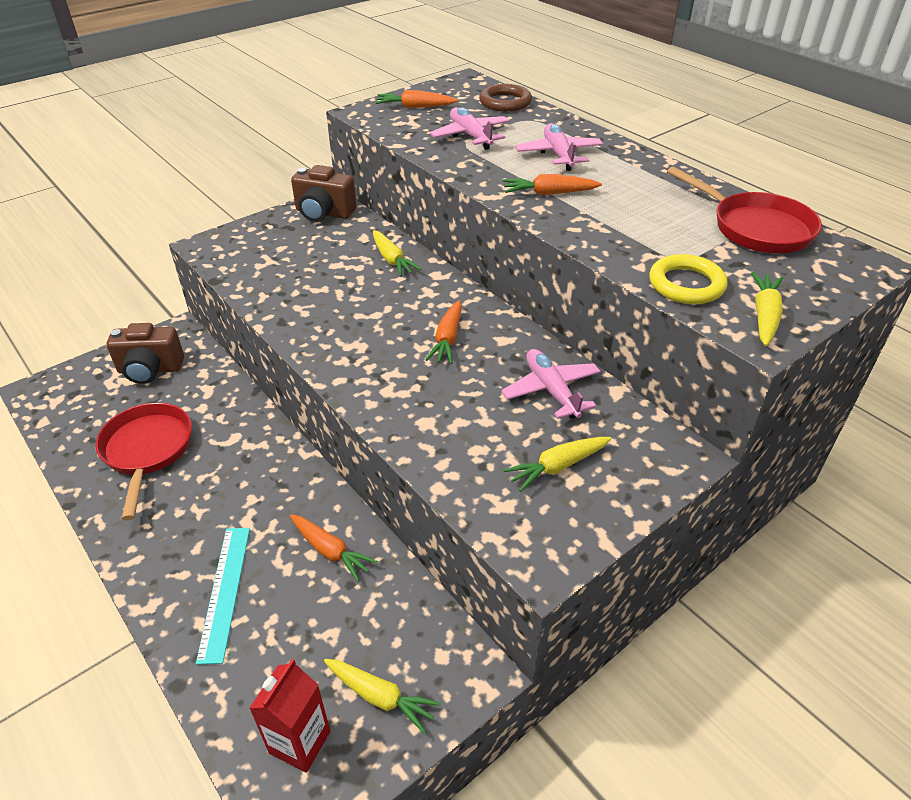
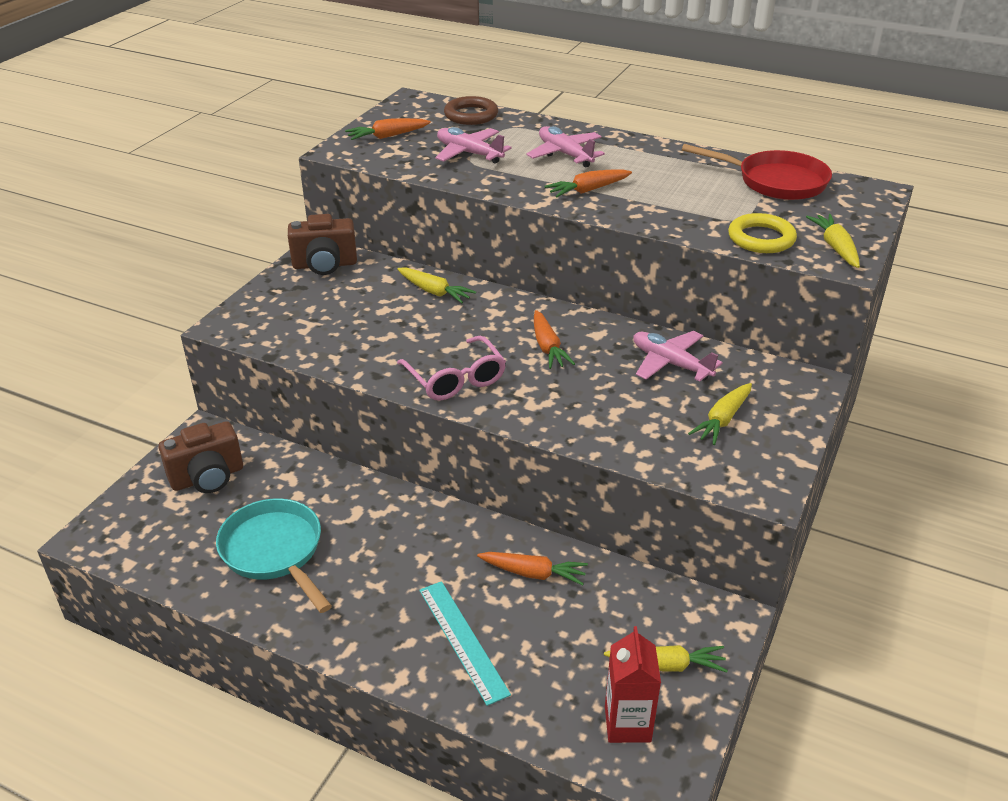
camera: 25 degrees left, 5 degrees down
red pan [95,403,192,520] -> turquoise pan [216,499,332,613]
none -> pink glasses [397,336,506,401]

